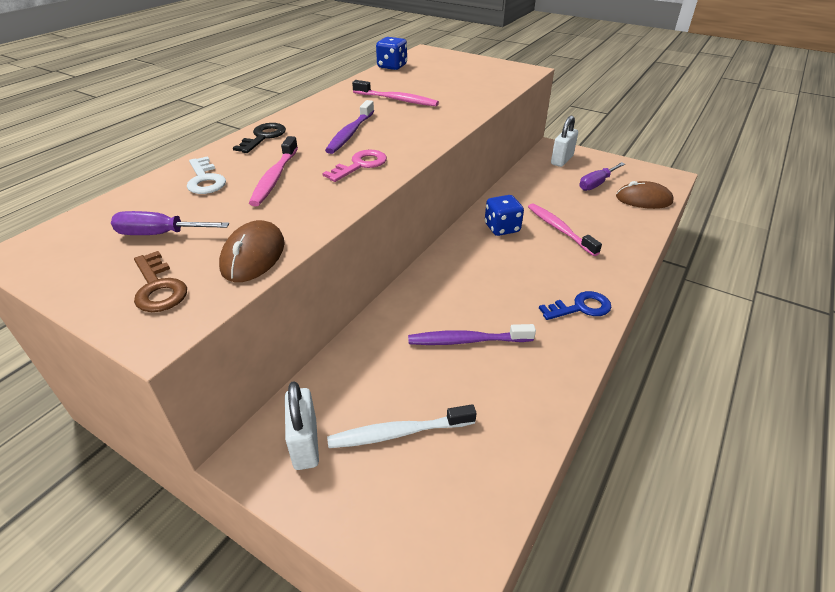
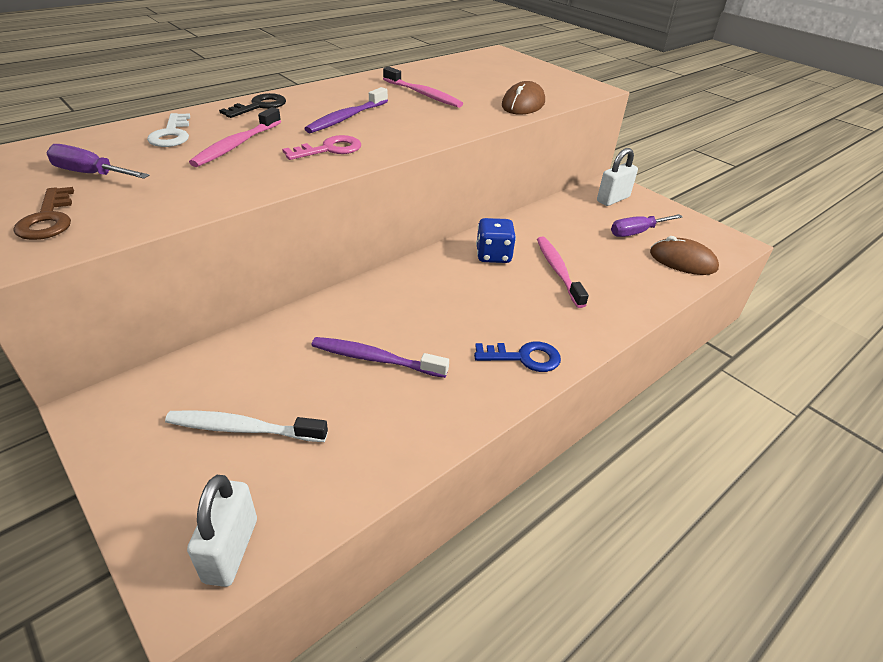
camera: 15 degrees right, 0 degrees up
brown mouse [219,220,285,282] -> brown mouse moved to [502,81,545,115]
white padlock [285,381,319,470] -> white padlock moved to [187,475,257,587]
blue dice [376,37,407,70] -> none

